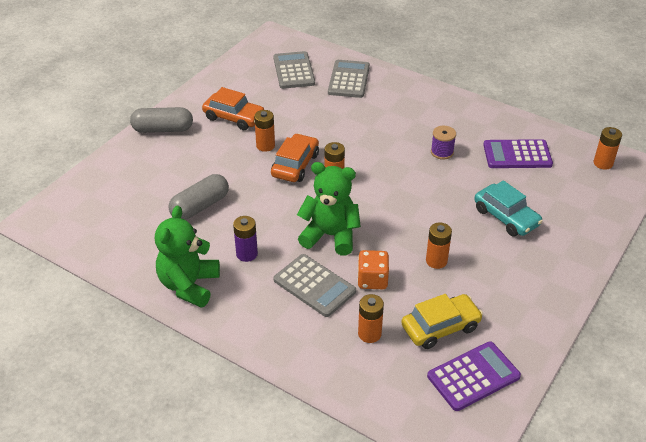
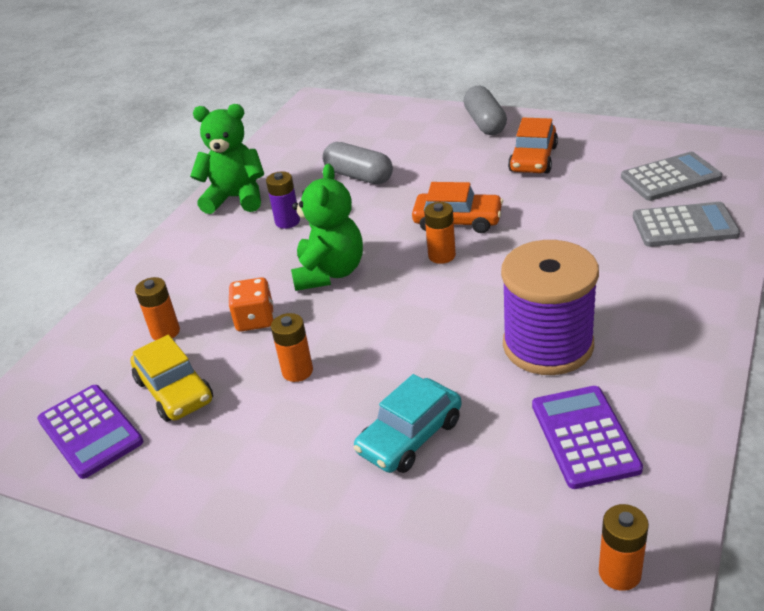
camera: 85 degrees right, 5 degrees down
orange battery [254,110,275,152] -> none
grey calculator [273,254,356,317] -> none
purple spool [431,126,456,160] -> purple spool [501,240,599,375], size x2.33

